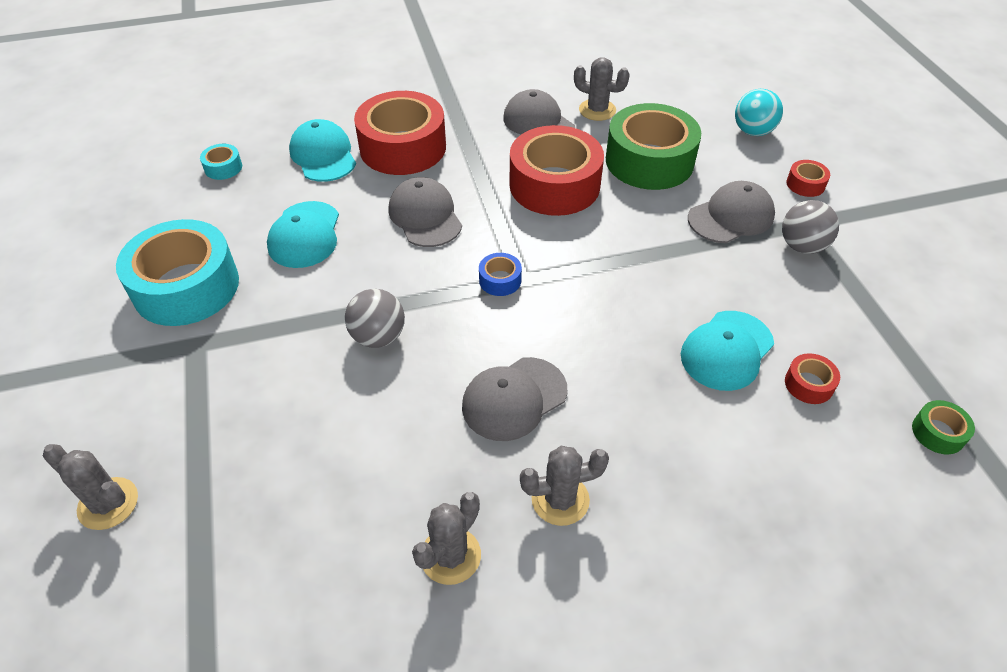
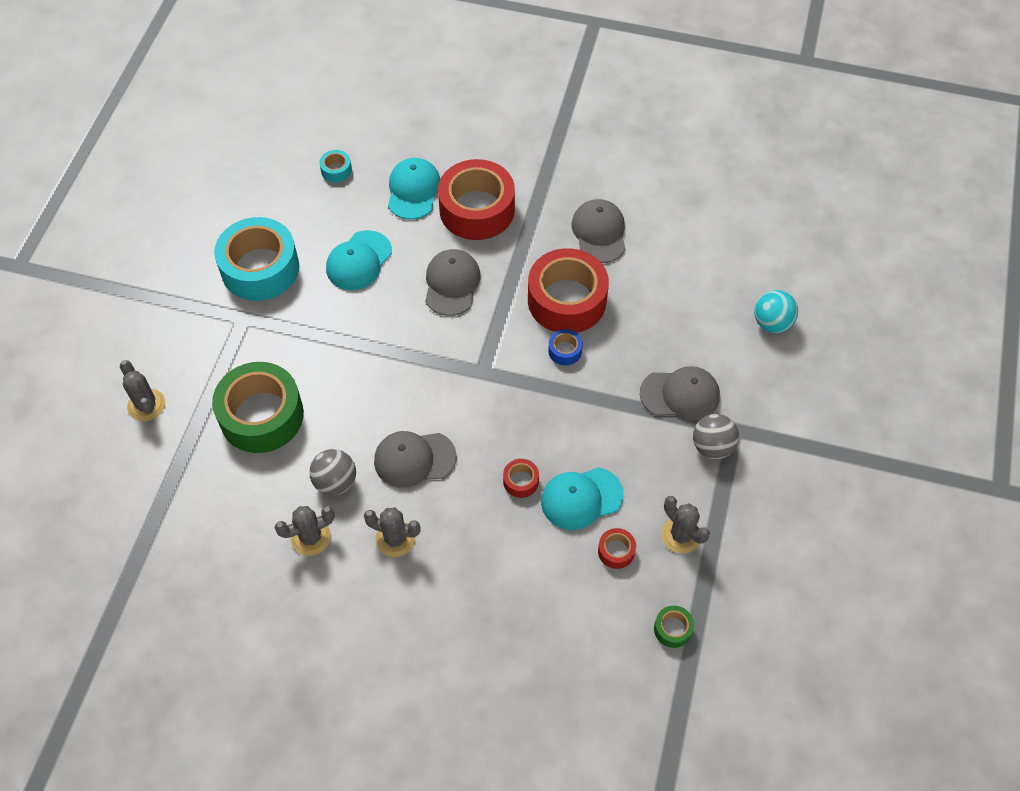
camera: 30 degrees right, 10 degrees up
grey ball [345,289,405,348] -> grey ball moved to [309,449,356,496]
blue tape [479,253,522,296] -> blue tape moved to [548,329,583,365]
grey cactus [574,57,630,121] -> grey cactus moved to [661,496,710,554]
green tape [606,103,701,190] -> green tape moved to [212,362,304,453]
red tape [786,160,830,197] -> red tape moved to [503,459,539,498]

